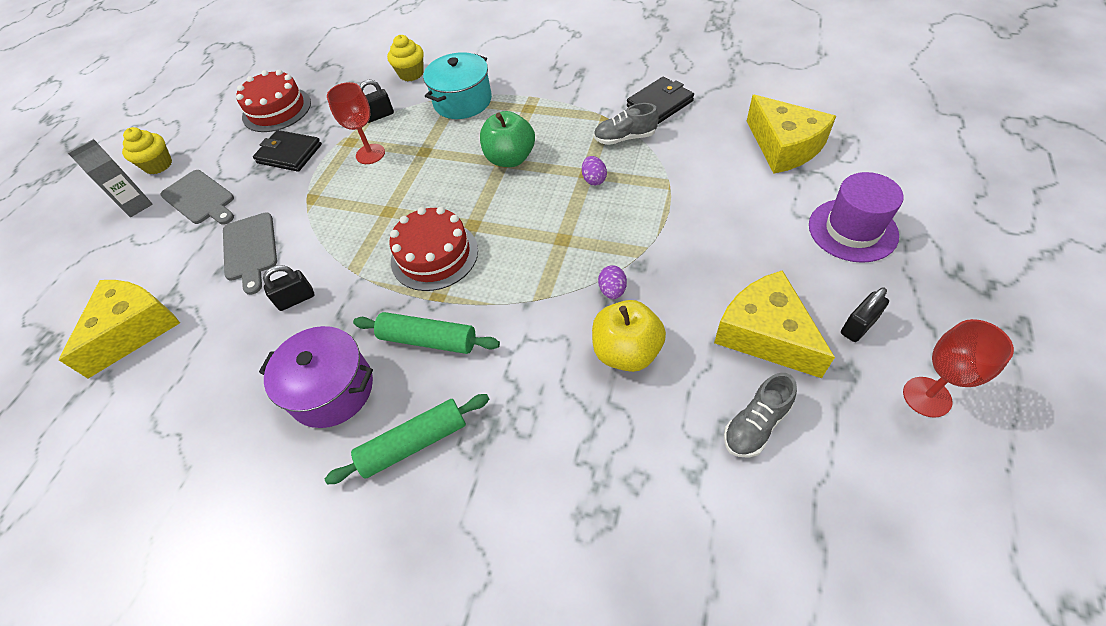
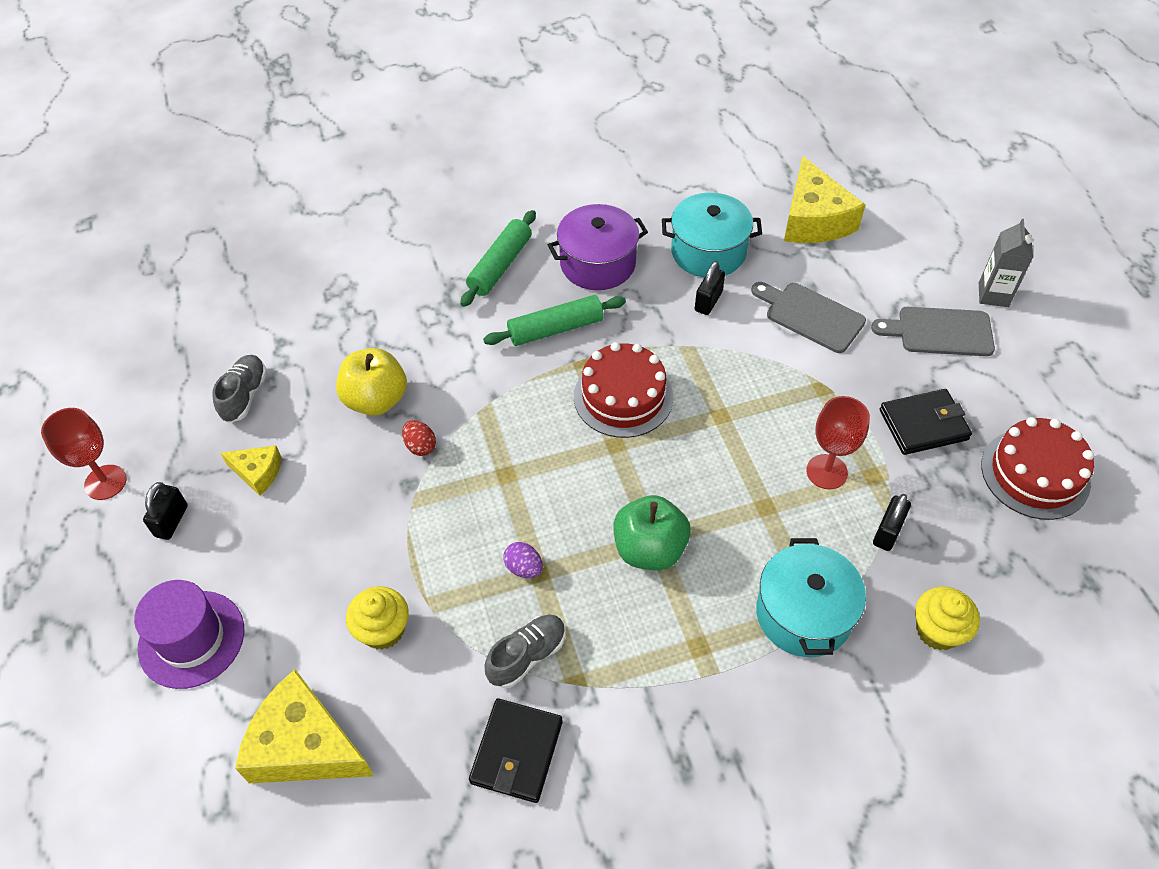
camera: 140 degrees right, 0 degrees up
yellow cupcake [122,127,172,174] -> yellow cupcake moved to [346,586,409,650]
purple egg [598,265,627,299] -> red egg [402,420,436,456]
yellow cheese [714,270,835,378] -> yellow cheese [221,445,282,496], size x0.53
none -> turquoise pot [662,192,762,278]

